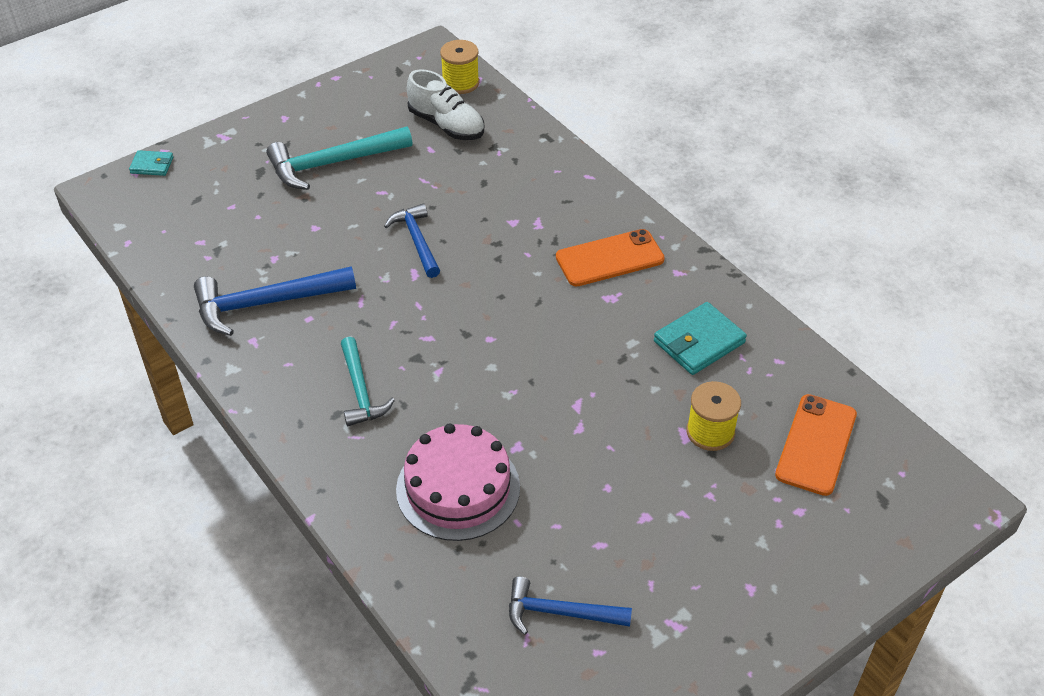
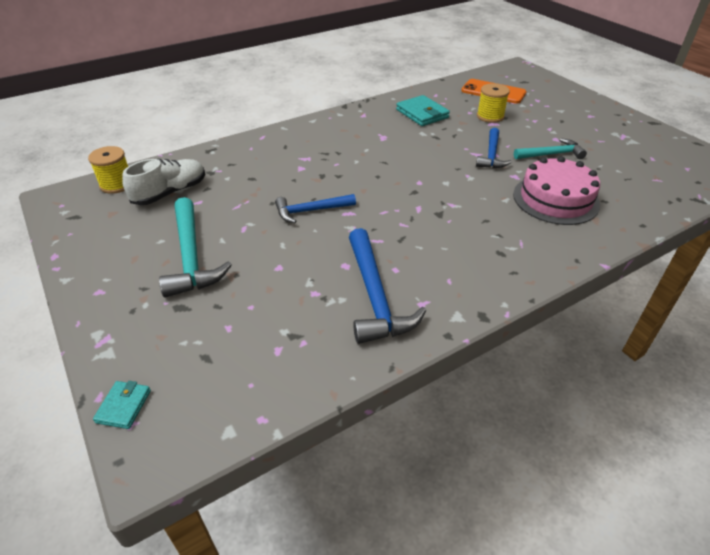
camera: 85 degrees left, 5 degrees down
turquoise hammer [341,337,395,426] -> turquoise hammer moved to [514,138,587,159]
blue hammer [509,576,632,635] -> blue hammer moved to [476,128,512,168]
orange phone [556,229,665,287] -> none

